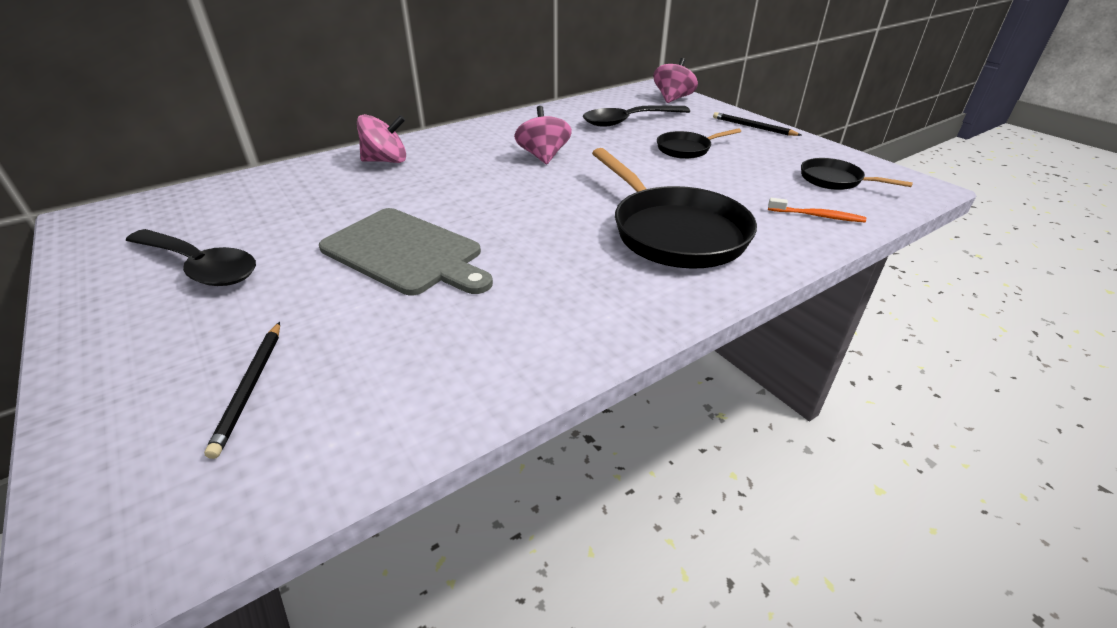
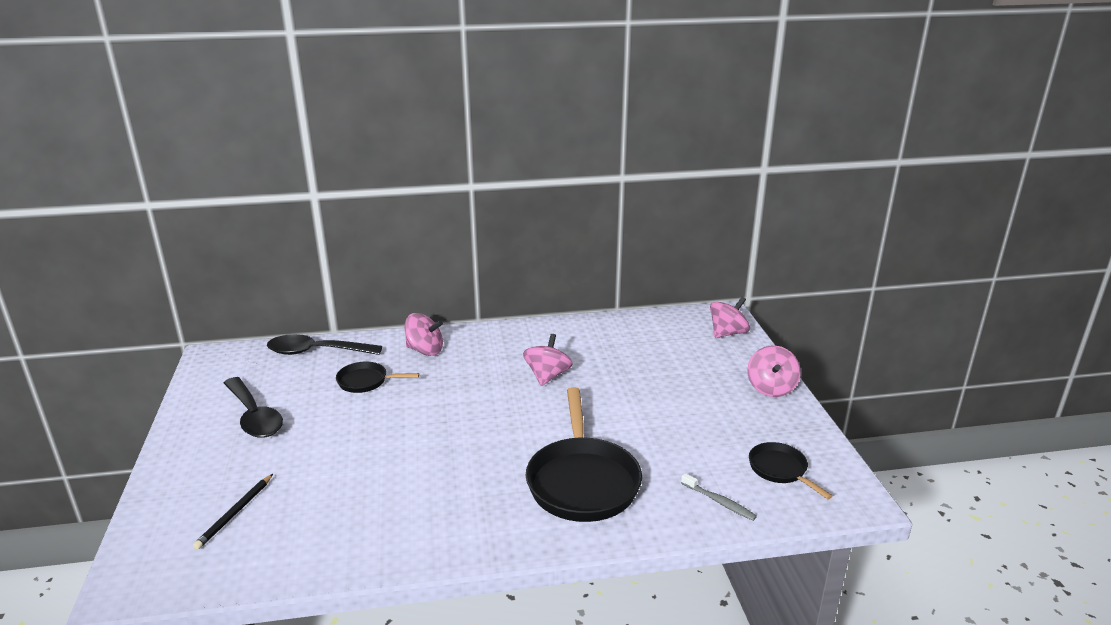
camera: 25 degrees right, 10 degrees down
grey cutting board [319,208,493,295] -> none
black spoon [583,105,690,127] -> black spoon moved to [267,334,382,355]
black pan [657,128,741,159] -> black pan moved to [336,362,419,393]
black pencil [713,112,801,136] -> pink spinning top [747,345,801,397]
orange toothbrush [768,198,866,222] -> grey toothbrush [681,473,757,521]

